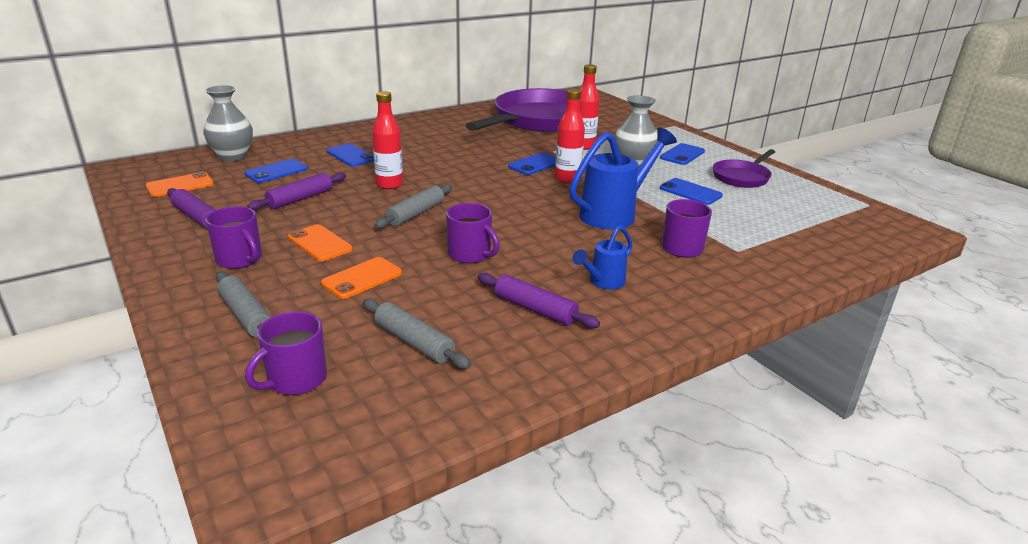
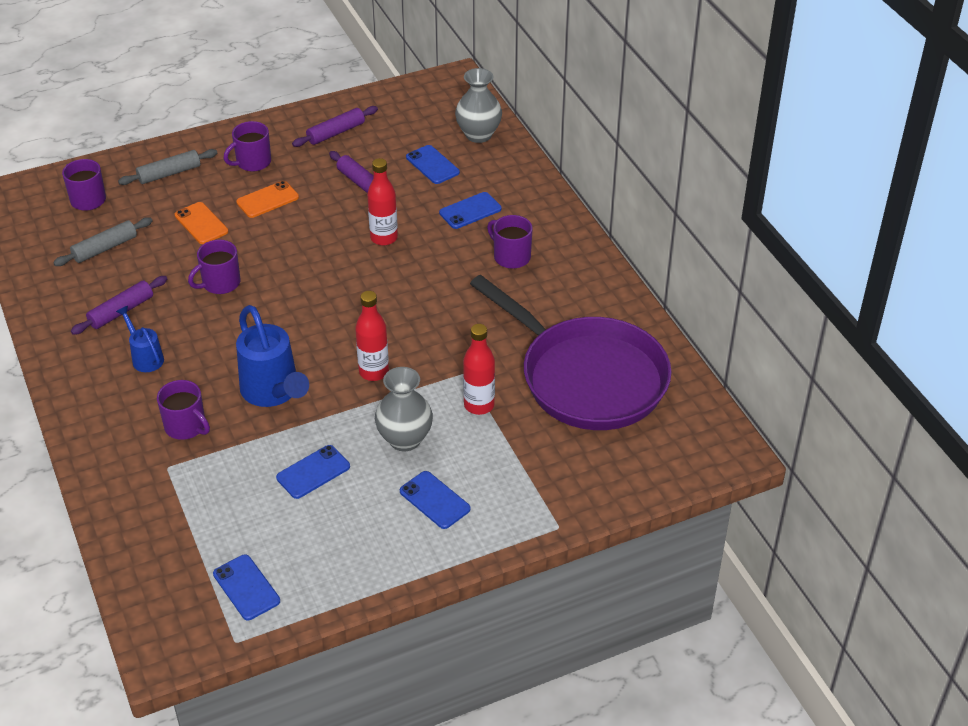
camera: 100 degrees right, 15 degrees up
orange phone [146,172,214,197] -> none
grey rolling pin [375,184,452,229] -> none
blue phone [508,152,556,175] -> blue phone moved to [213,554,280,620]
purple pan [713,149,775,188] -> none
none -> purple mug [487,215,533,269]

